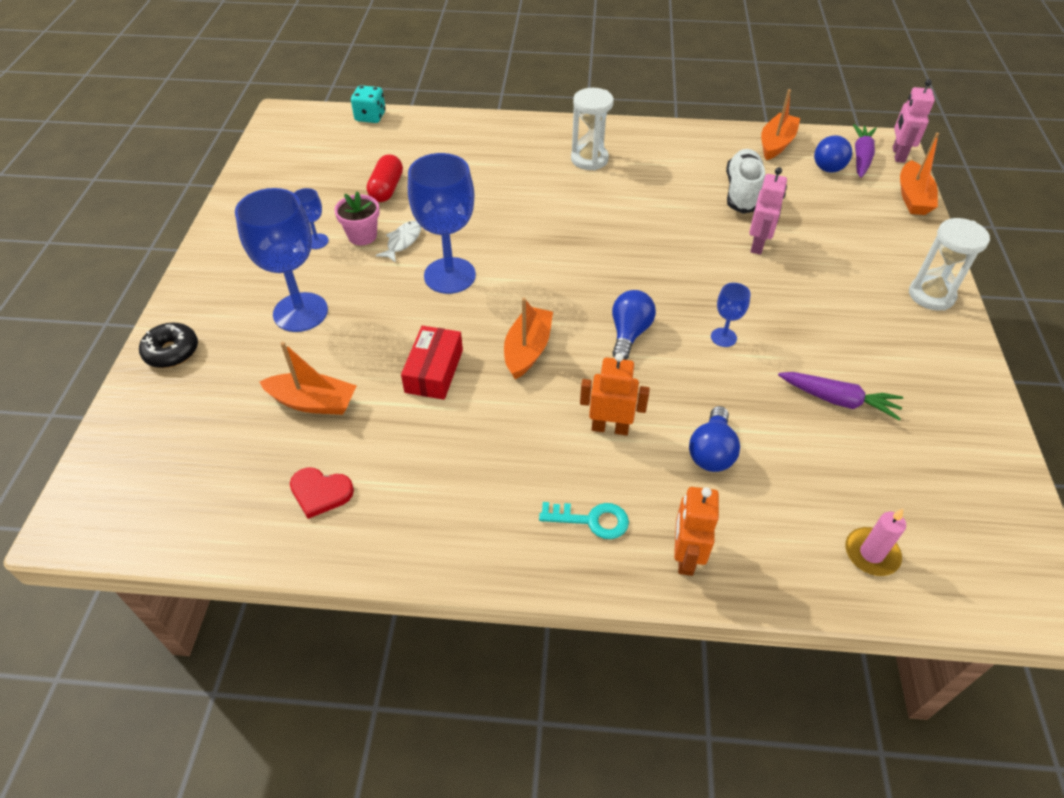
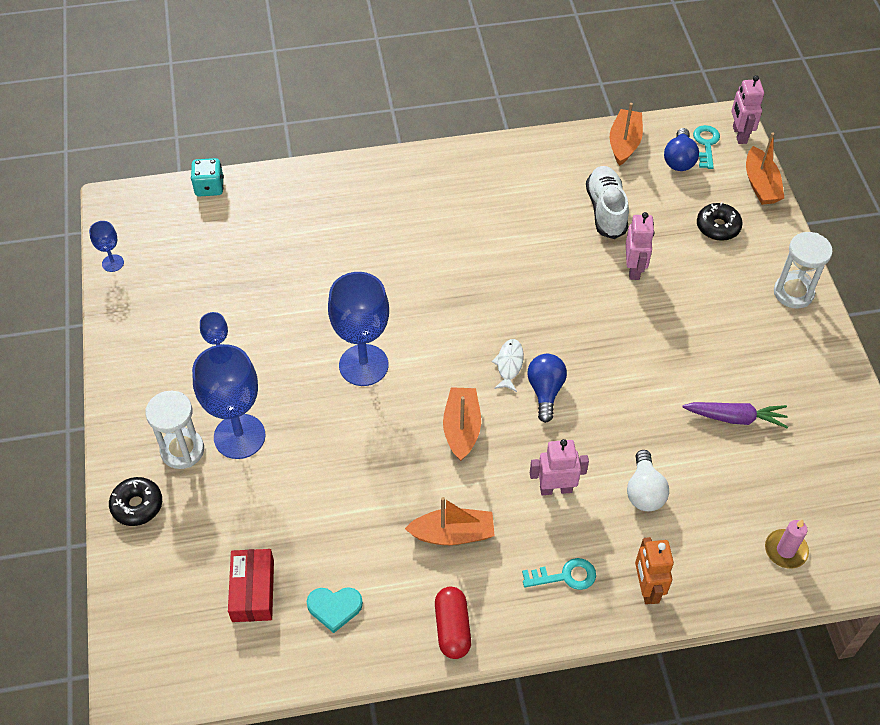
camera: 15 degrees left, 5 degrees up
orange boat [259,342,357,415] -> orange boat moved to [405,497,495,545]
red heart [290,468,354,519] -> turquoise heart [306,587,363,633]
pink flower pot [334,191,380,245] -> none
red capsule [367,154,403,202] -> red capsule moved to [435,587,471,659]
white fish [376,221,421,263] -> white fish moved to [492,339,524,392]
red box [401,326,463,400] -> red box moved to [228,549,274,622]
white hourglass [571,88,614,170] -> white hourglass moved to [145,391,204,469]
orange robot [580,353,650,435] -> pink robot [530,439,589,495]
blue light bulb [689,406,740,472] -> white light bulb [627,450,669,511]
blue goblet [711,283,751,347] -> blue goblet moved to [89,221,124,272]
purple carrot [853,124,877,178] -> turquoise key [693,125,720,169]
none -> black donut [697,202,743,241]

